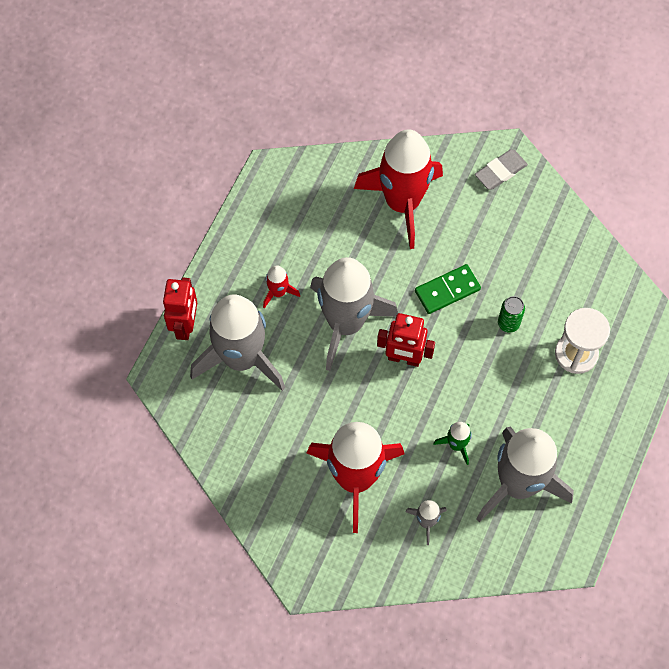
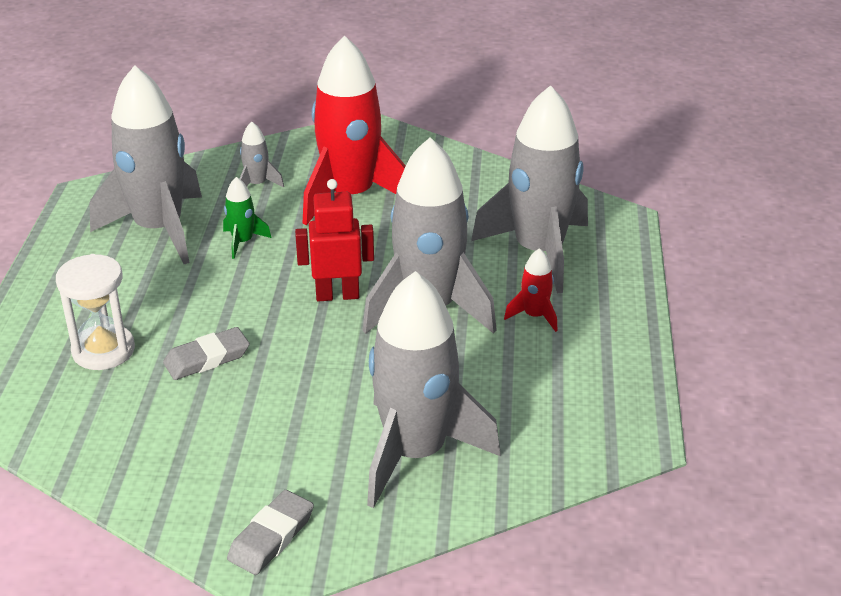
camera: 160 degrees right, 30 degrees down
red robot [163,277,197,340] -> none
red rocket [354,129,443,249] -> grey rocket [367,271,501,508]
green domino [415,264,481,314] -> none
green can [498,296,525,333] -> grey eraser [163,327,250,380]

